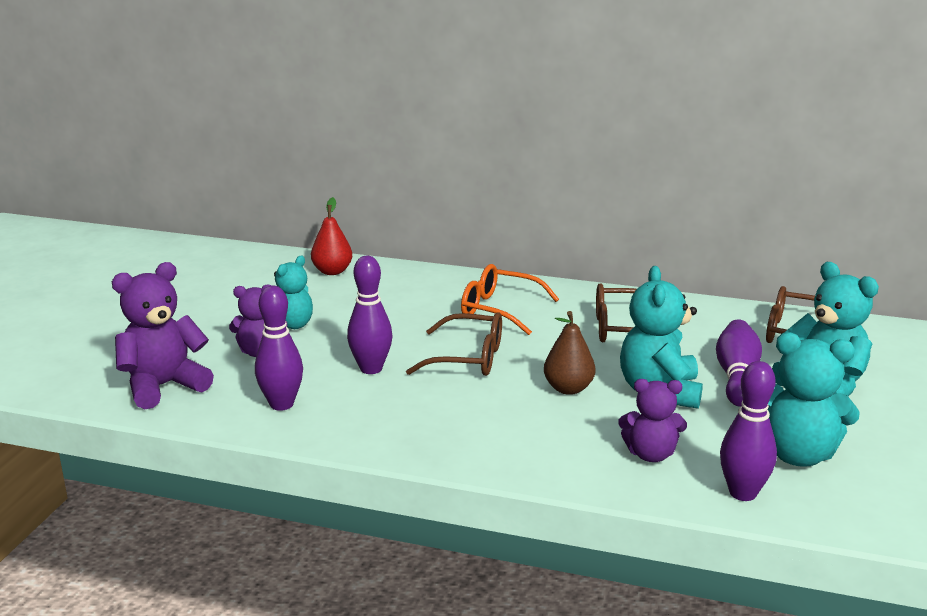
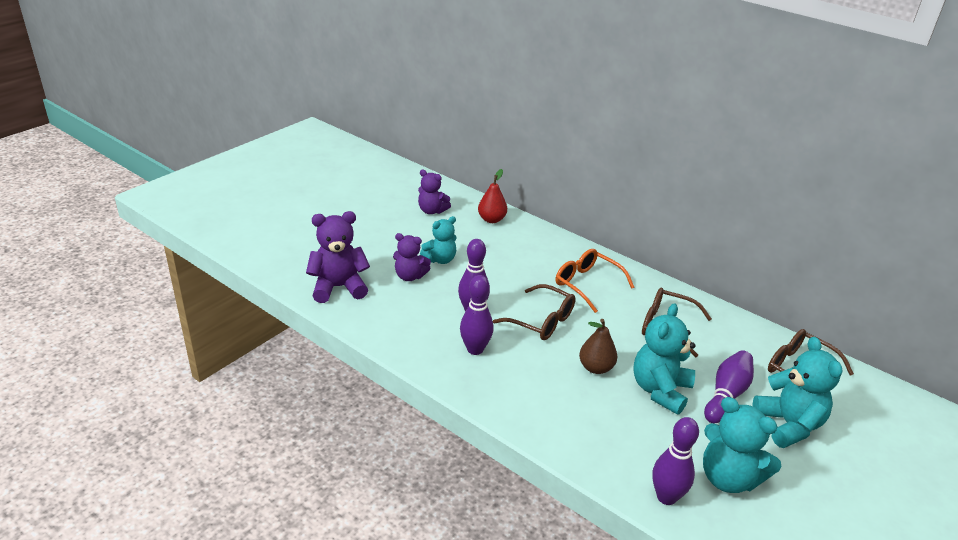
camera: 20 degrees right, 10 degrees up
purple bowling pin [255,286,303,411] -> purple bowling pin moved to [460,275,493,355]
purple teddy bear [618,379,687,462] -> purple teddy bear moved to [418,170,451,214]

